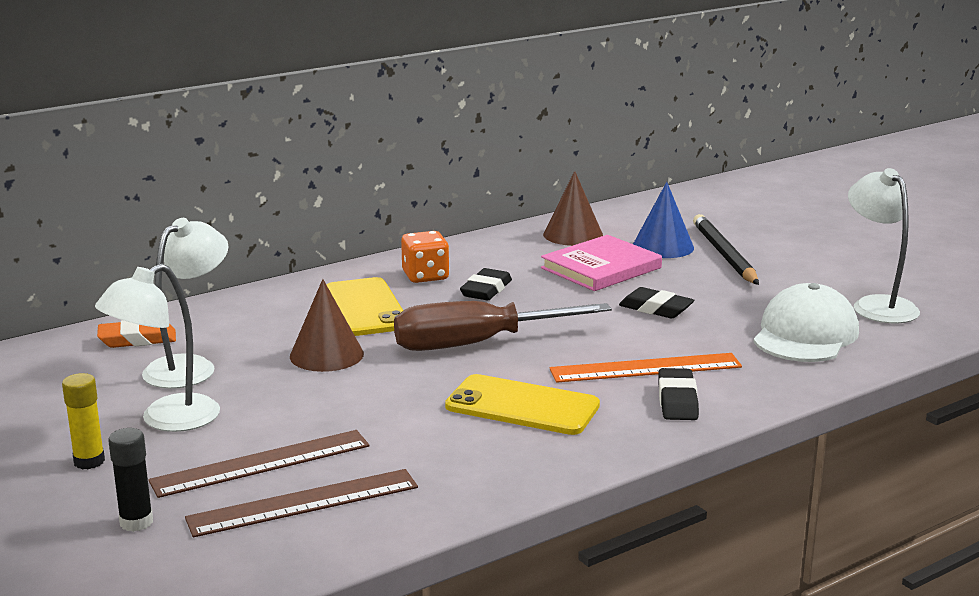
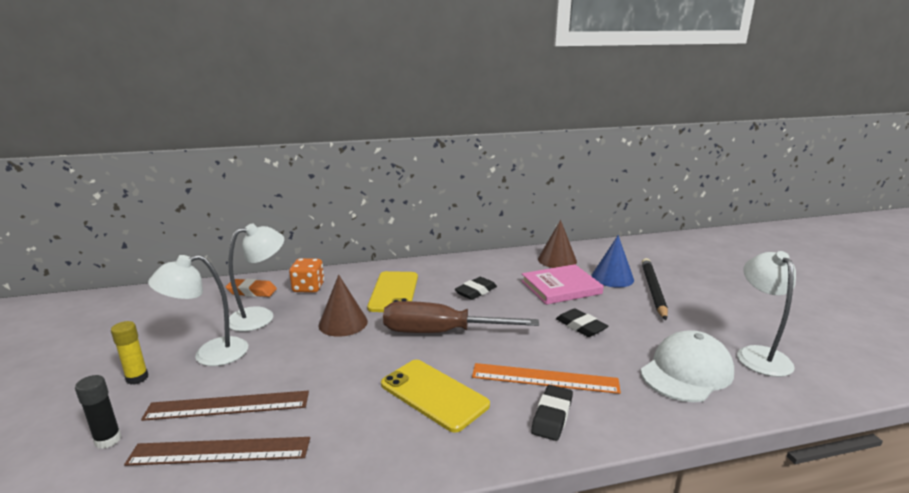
camera: 20 degrees right, 0 degrees up
orange dice [401,231,449,283] -> orange dice moved to [289,258,324,293]

